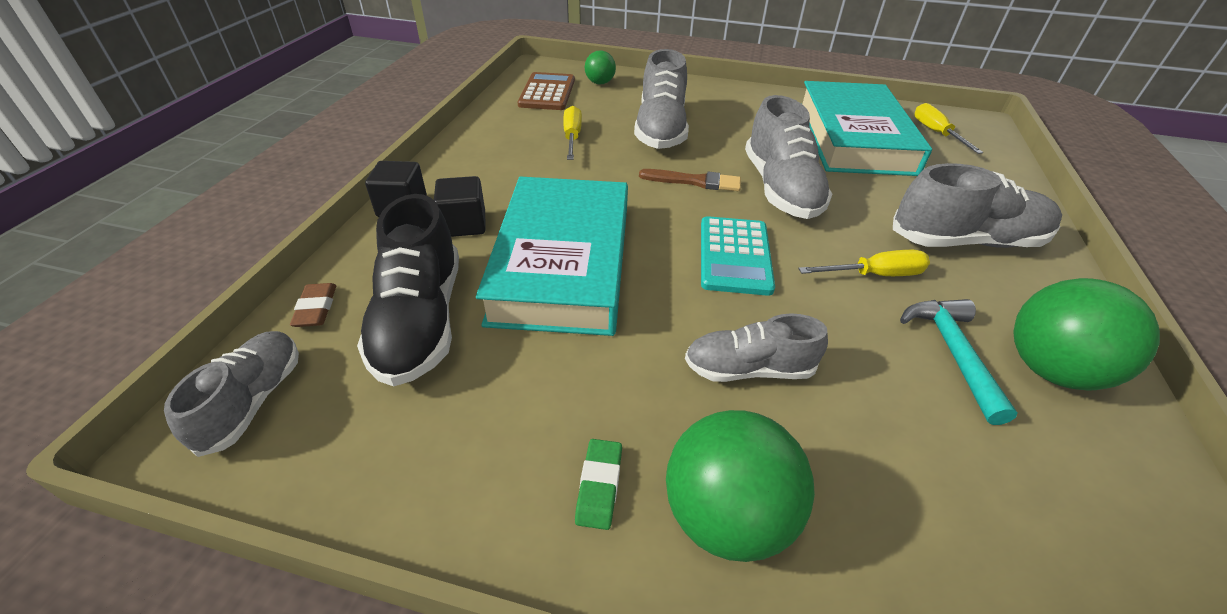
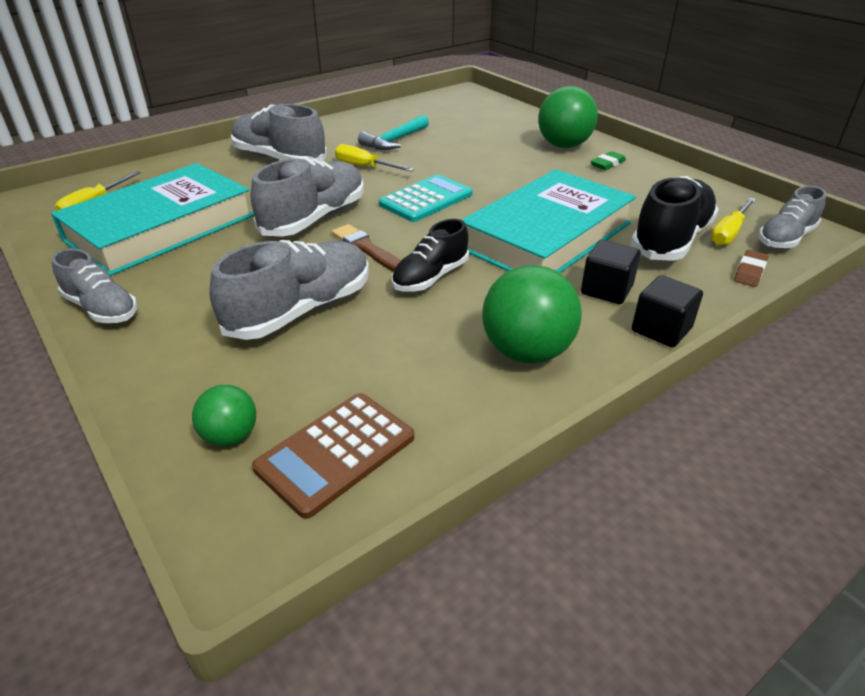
camera: 140 degrees left, 5 degrees down
yellow screwdriver [563,106,582,160] -> yellow screwdriver moved to [711,198,756,246]
grey shoe [685,313,828,382] -> grey shoe moved to [51,249,137,323]
green ball [1013,278,1160,391] -> green ball moved to [482,265,582,363]
none -> black shoe [392,219,469,292]

